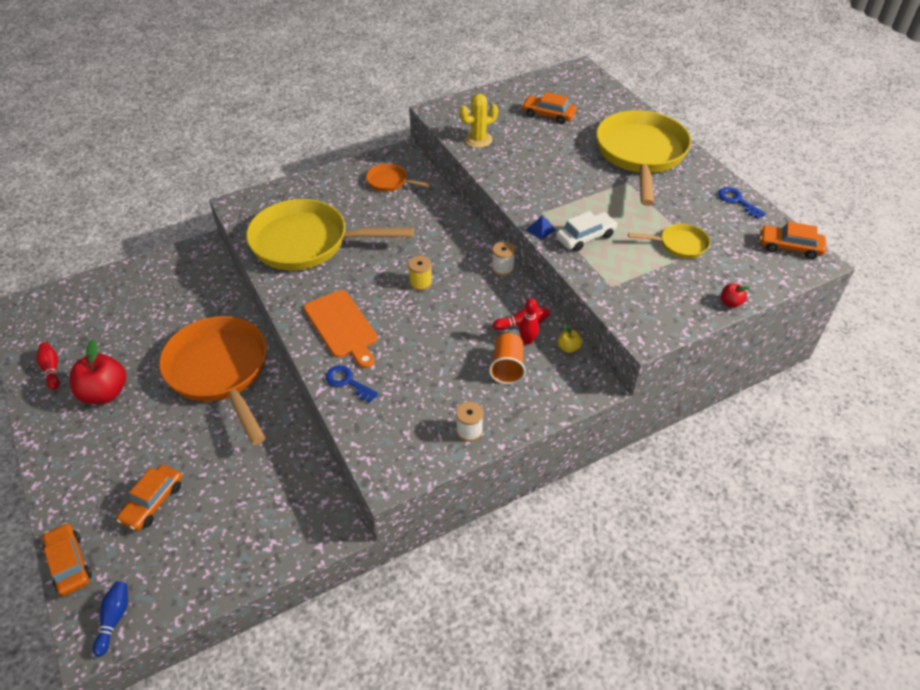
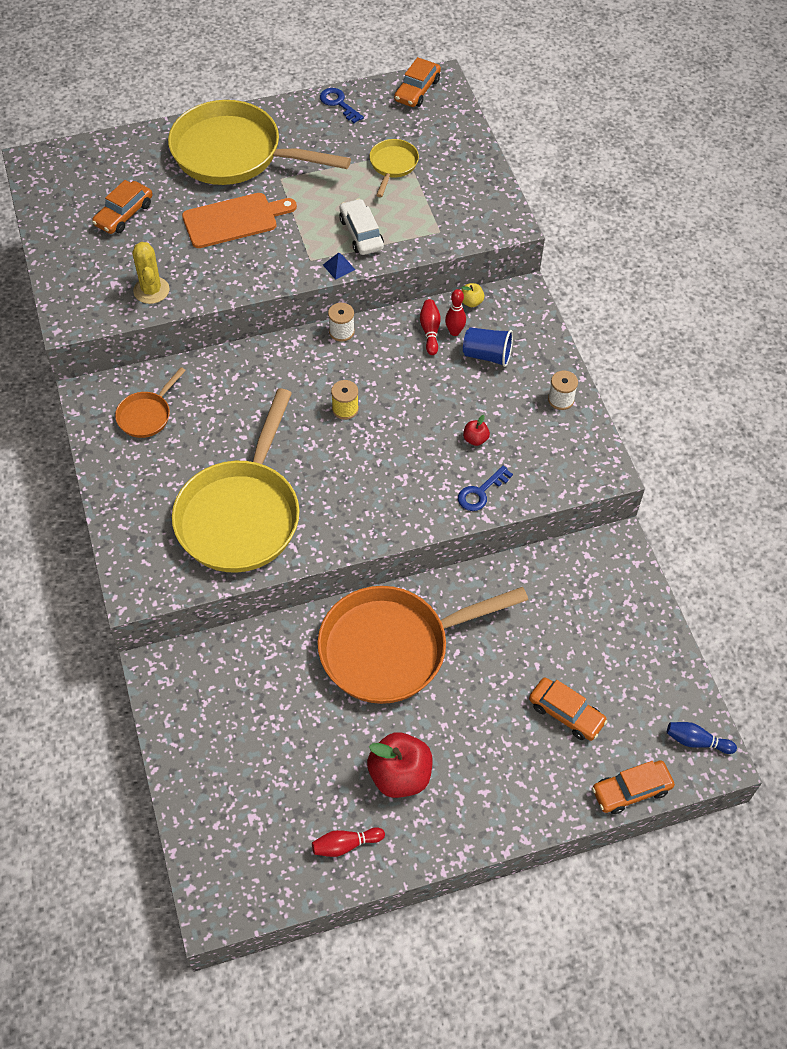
camera: 80 degrees left, 10 degrees up
orange cutting board [304,290,378,368] -> orange cutting board moved to [182,193,297,248]
orange cup [489,333,526,384] -> blue cup [463,327,513,367]
blue key [718,187,766,219] -> blue key turned 75 degrees clockwise [320,88,364,123]
red apple [721,284,750,308] -> red apple moved to [463,415,490,446]

